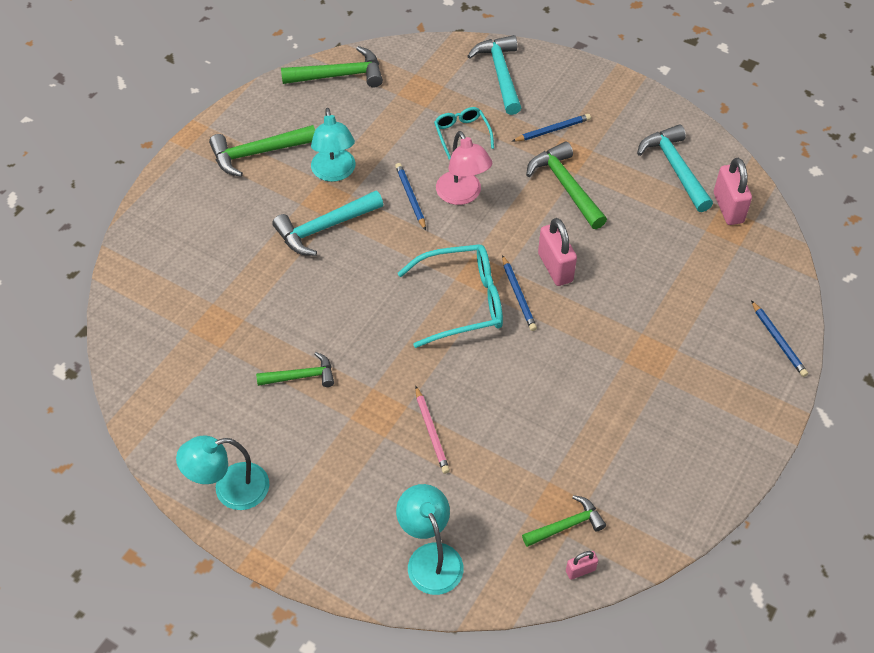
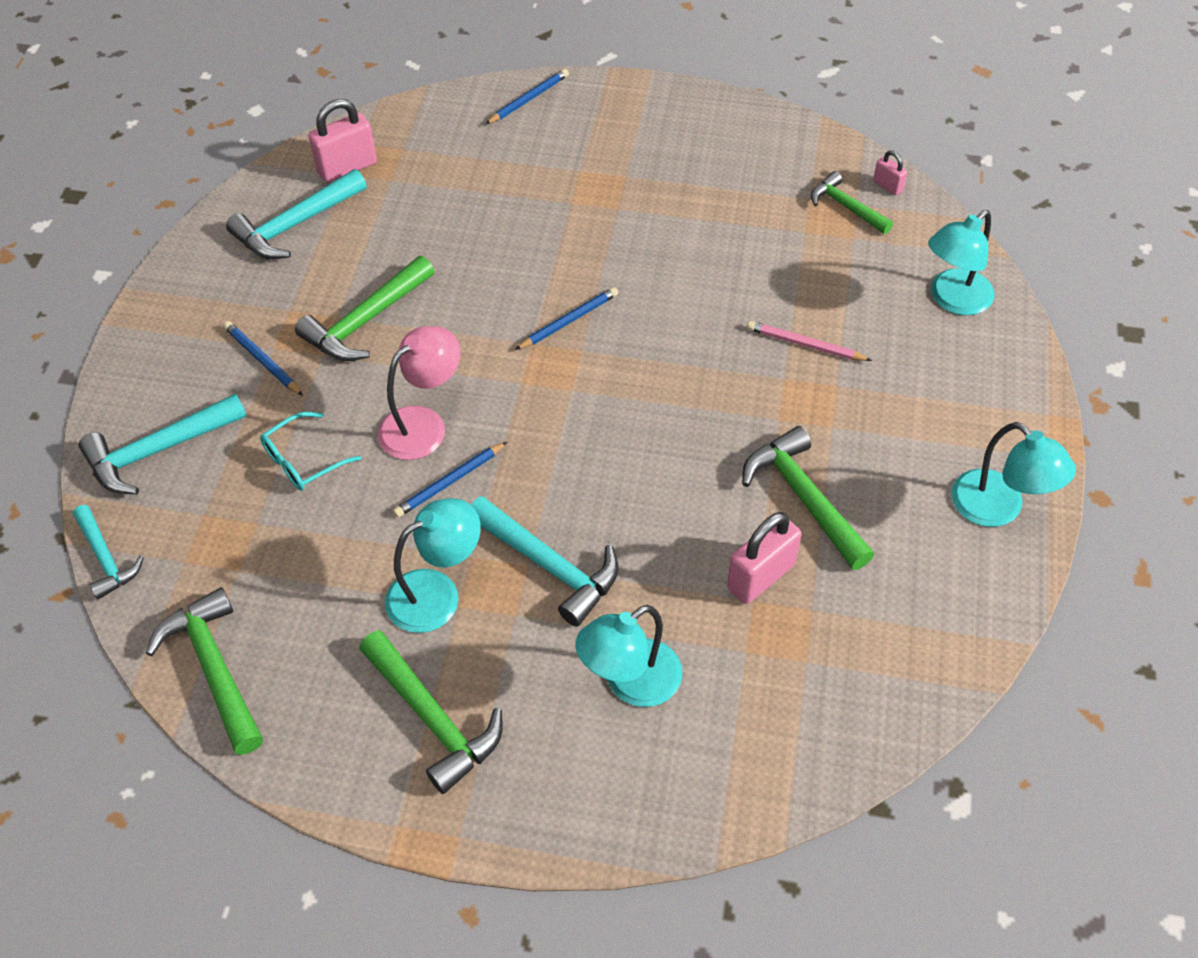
camera: 110 degrees left, 0 degrees up
green hammer [256,352,334,387] -> green hammer [742,426,874,570], size x1.57
turquoise glasses [398,244,503,348] -> none
pink pencil [415,386,450,474] -> pink pencil turned 120 degrees counterclockwise [747,321,872,361]
pink padlock [538,218,577,286] -> pink padlock moved to [727,512,802,604]
none -> turquoise hammer [73,505,144,599]
none -> turquoise lamp [575,605,682,707]

